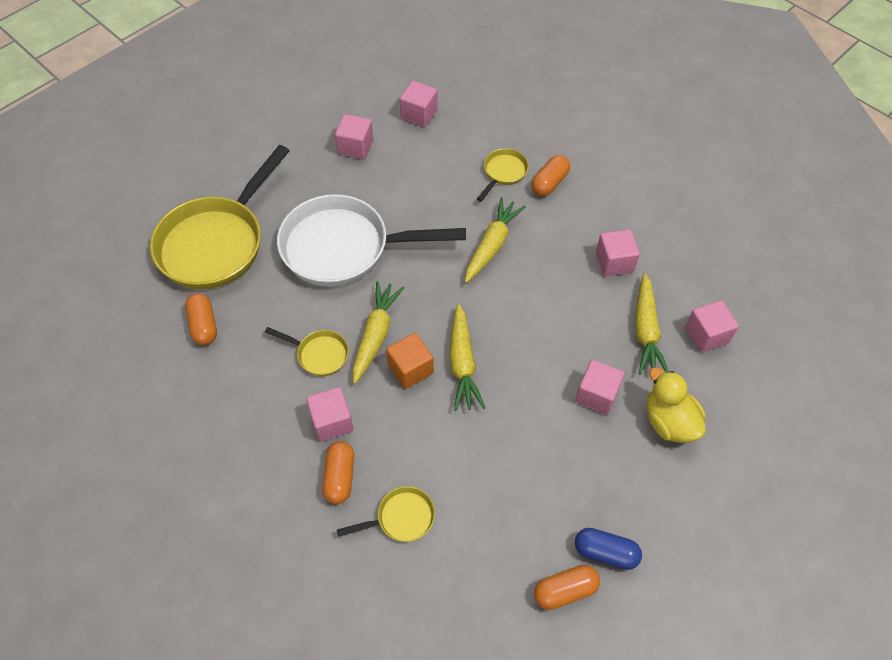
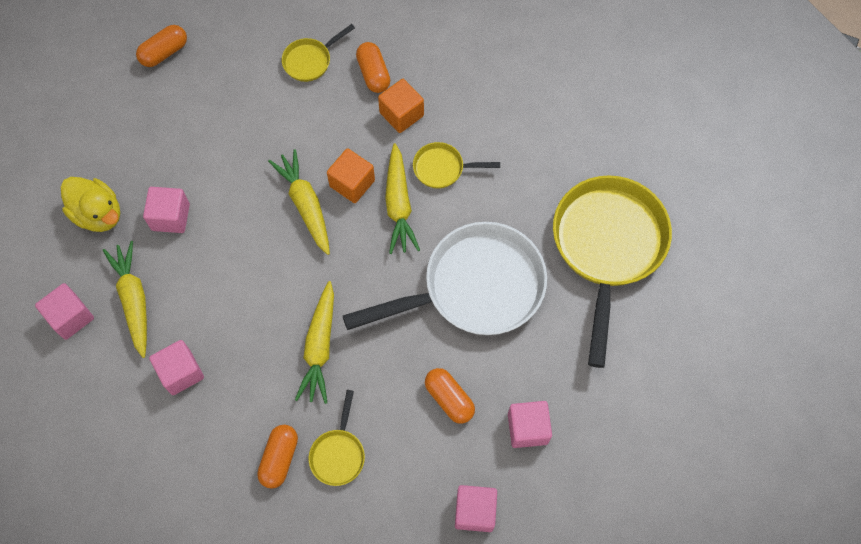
camera: 160 degrees right, 10 degrees up
orange capsule [185,293,217,345] -> orange capsule moved to [425,368,475,424]
pink cube [306,387,353,442] -> orange cube [378,79,424,133]
blue capsule [575,528,642,570] -> none

